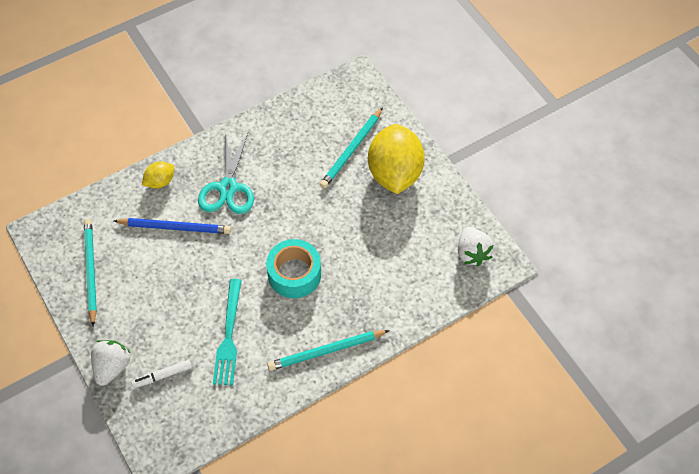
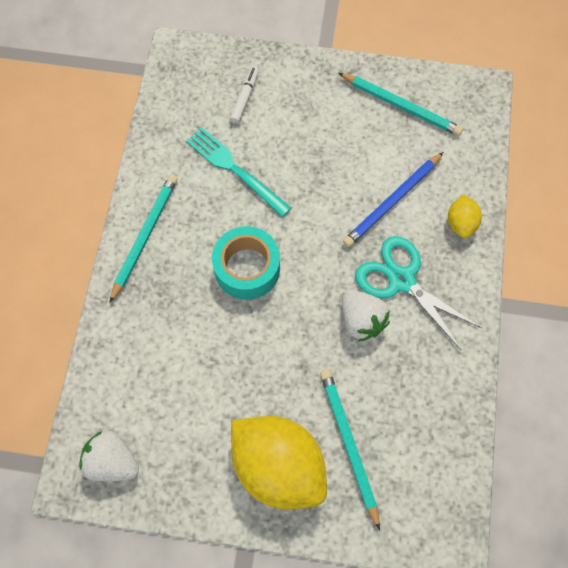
camera: 130 degrees right, 10 degrees up
white strawberry [91,340,131,386] -> white strawberry moved to [342,290,390,342]

